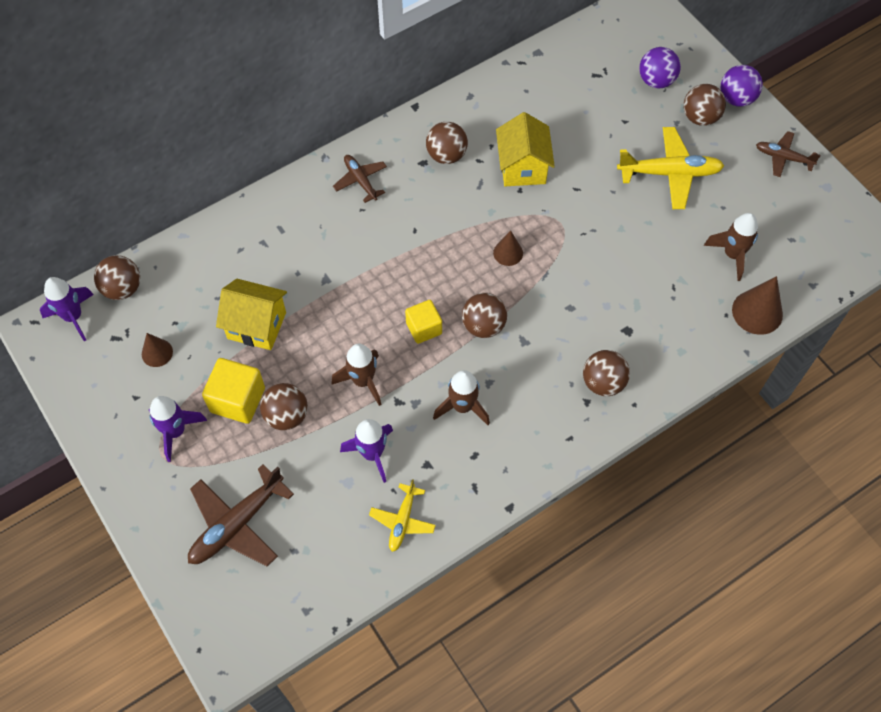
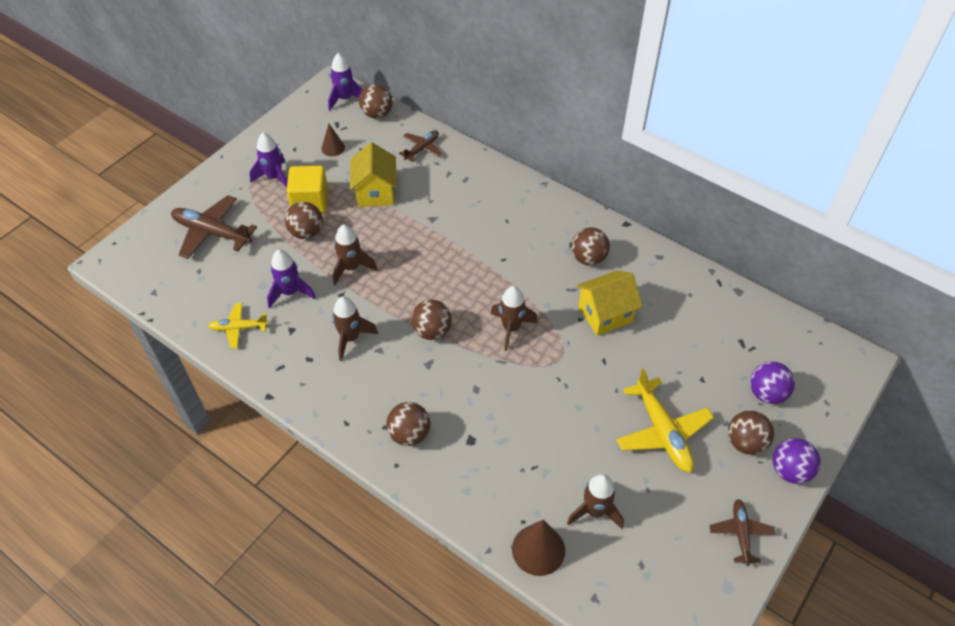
camera: 70 degrees right, 10 degrees down
brown plane [333,155,387,203] -> brown plane moved to [399,130,442,162]
yellow cube [405,300,442,344] -> none
brown cone [493,230,523,266] -> brown rocket [491,286,538,351]

